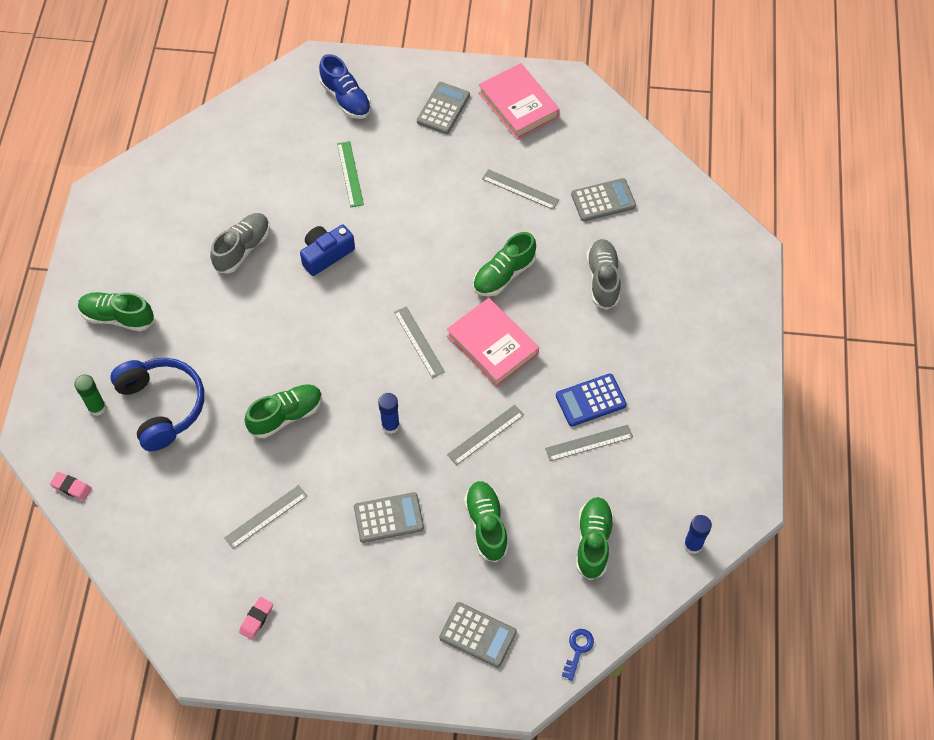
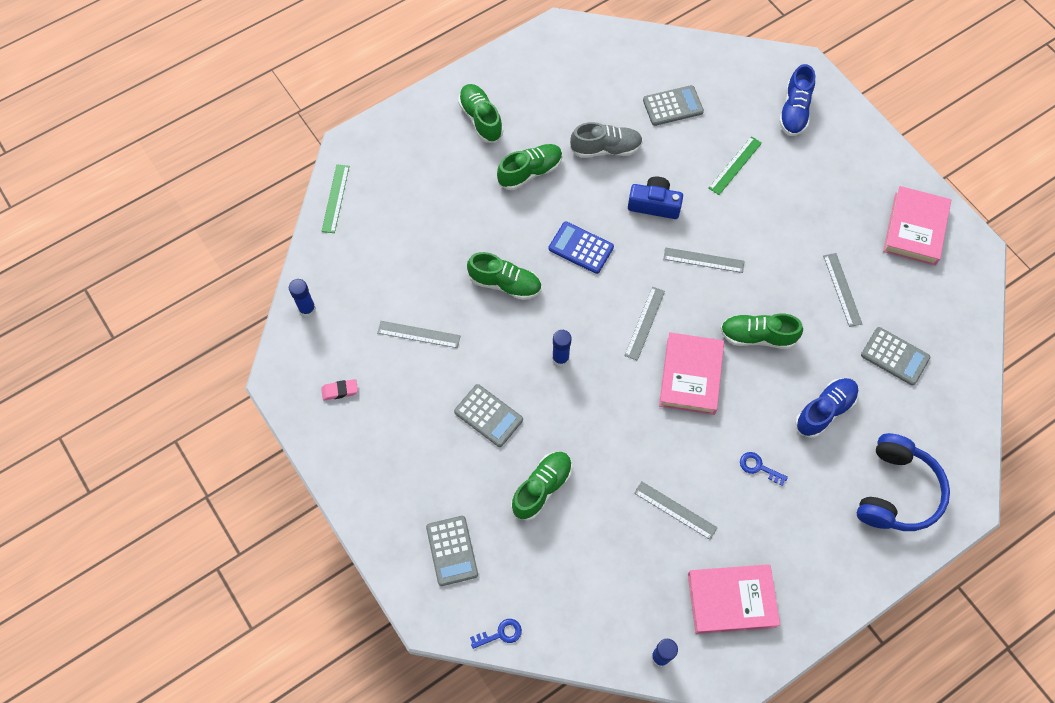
camera: 50 degrees right, 5 degrees up
pink eraser [50,472,92,501] -> green ruler [321,164,349,233]
green glue stick [74,375,106,416] -> none
blue headphones [110,358,204,451] -> blue headphones moved to [857,433,950,531]
grey calculator [417,82,470,134] -> grey calculator moved to [643,85,704,126]
grey ruler [447,405,524,465] -> grey ruler moved to [663,247,745,273]
blue calculator [556,374,627,426] -> blue calculator moved to [549,222,614,274]
green shoe [576,497,614,580] -> green shoe moved to [497,144,563,190]
grey shoe [586,239,620,310] -> blue shoe [795,378,859,438]
none -> blue glue stick [289,279,316,317]
none -> pink book [688,564,780,634]
none -> blue key [740,452,788,486]

